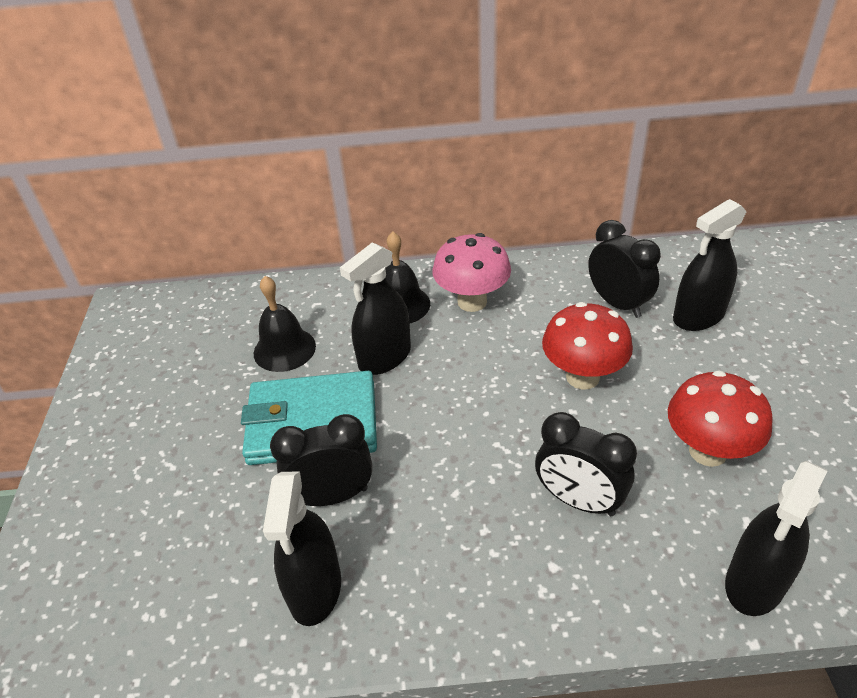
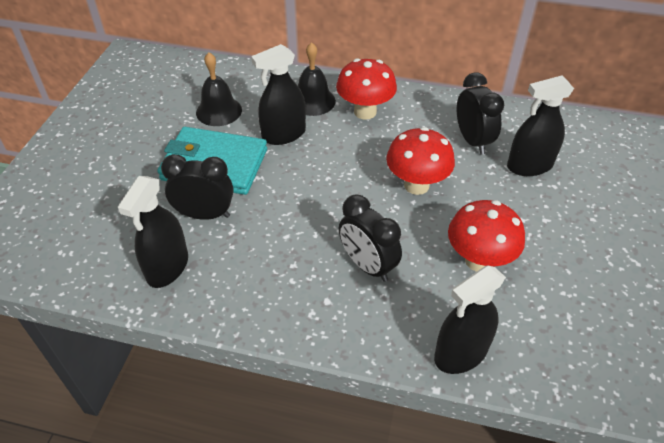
camera: 15 degrees right, 5 degrees up
pink mushroom [432,233,511,312] -> red mushroom [336,58,397,120]

